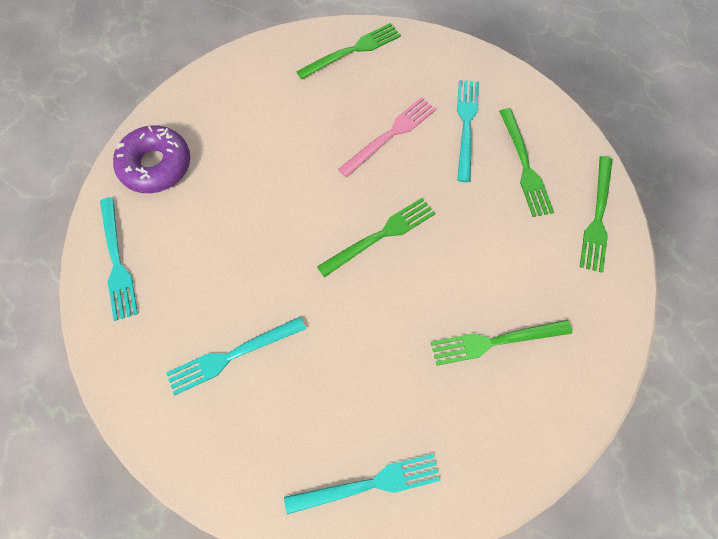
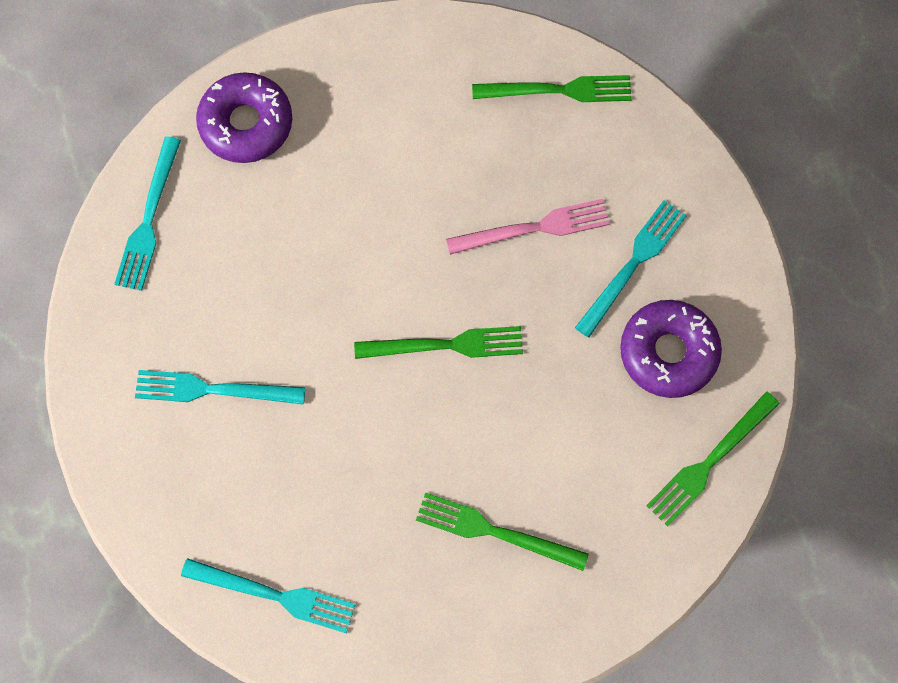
camera: 30 degrees right, 5 degrees up
green fork [499,108,554,217] -> purple donut [620,300,722,398]

